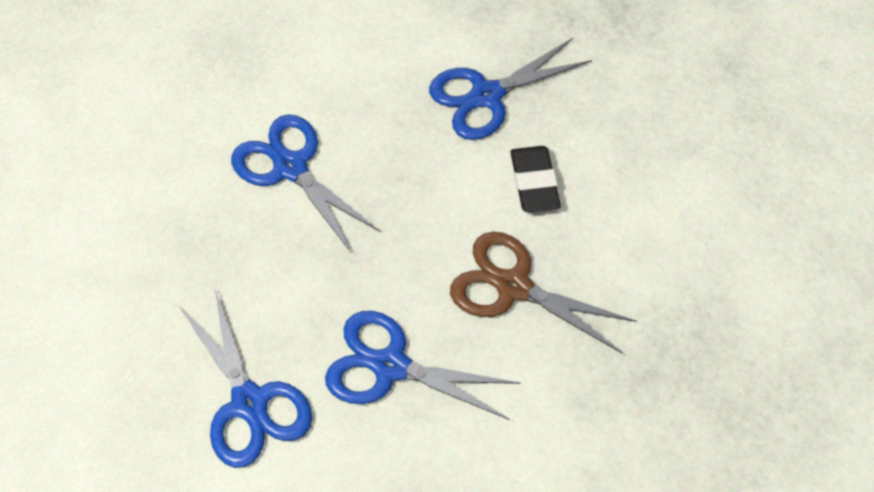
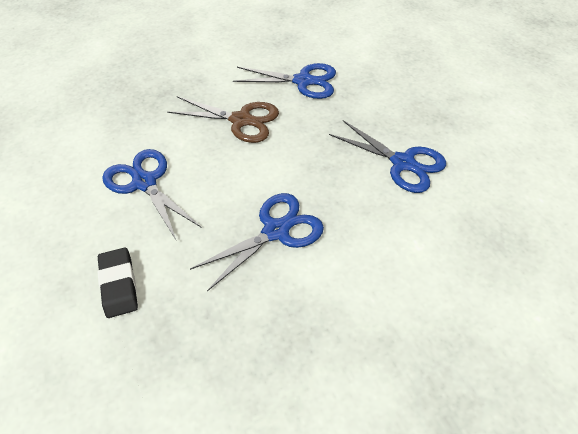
camera: 170 degrees right, 10 degrees down
blue scissors [179,290,312,468] -> blue scissors moved to [102,149,202,240]
black eraser [510,146,561,212] -> black eraser moved to [98,247,138,318]

